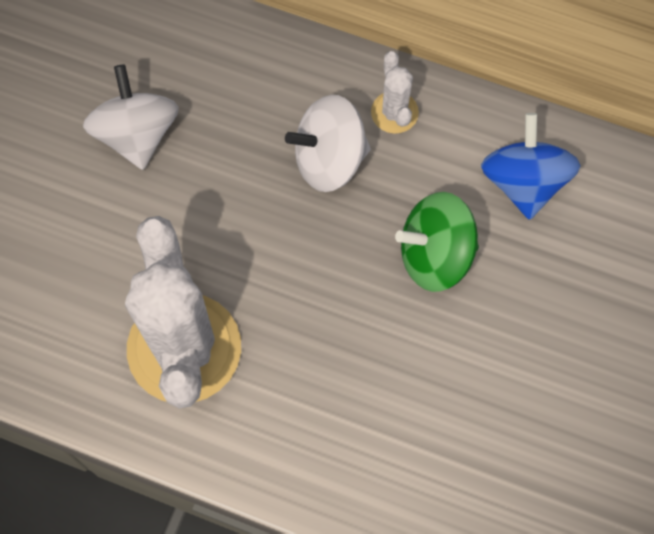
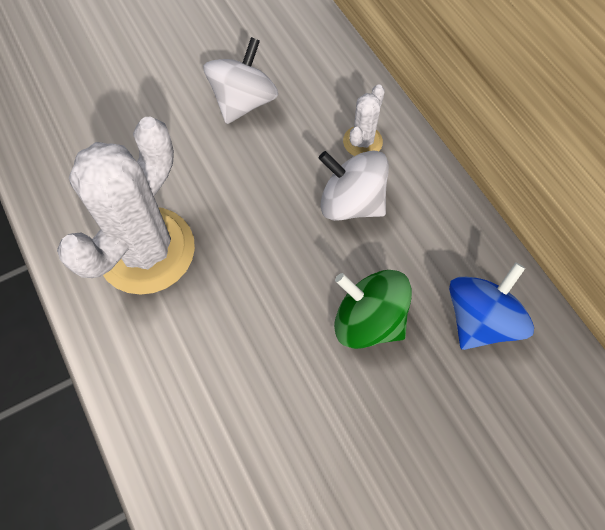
camera: 40 degrees right, 5 degrees down
white cactus [371,51,419,134] -> white cactus moved to [343,84,385,156]

